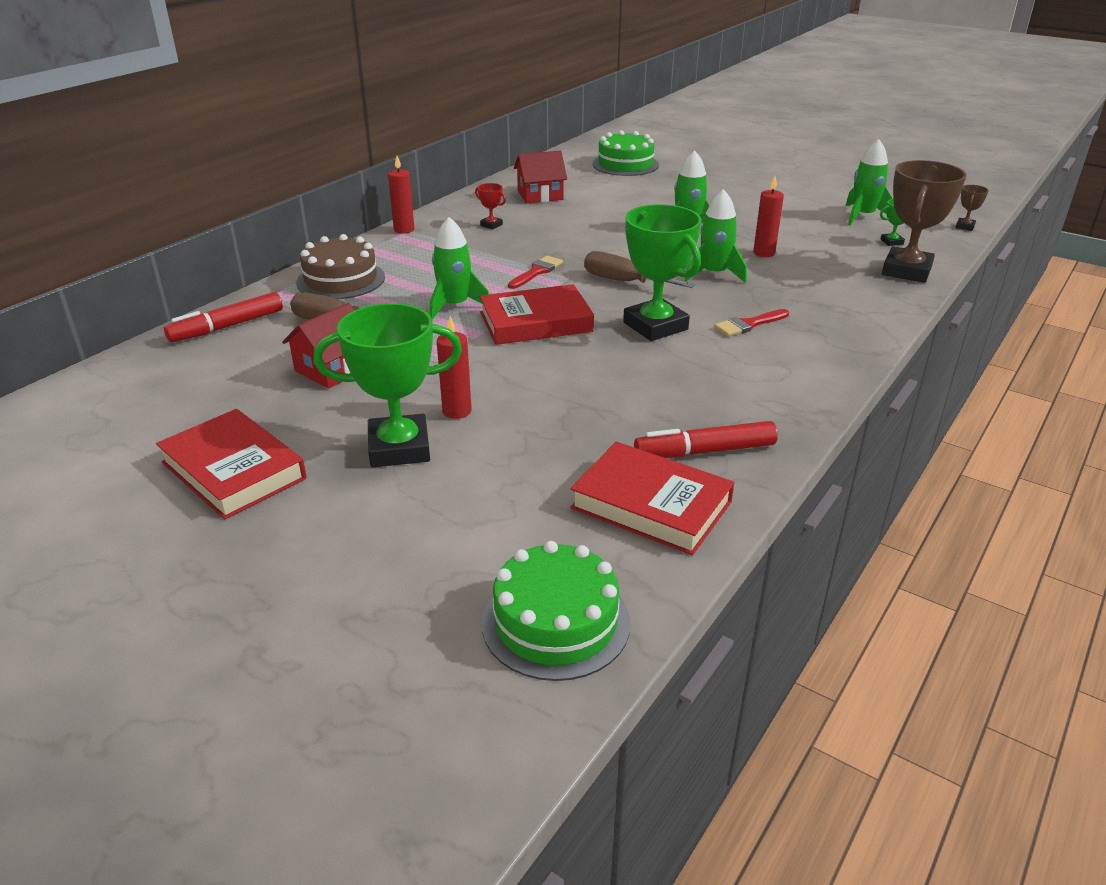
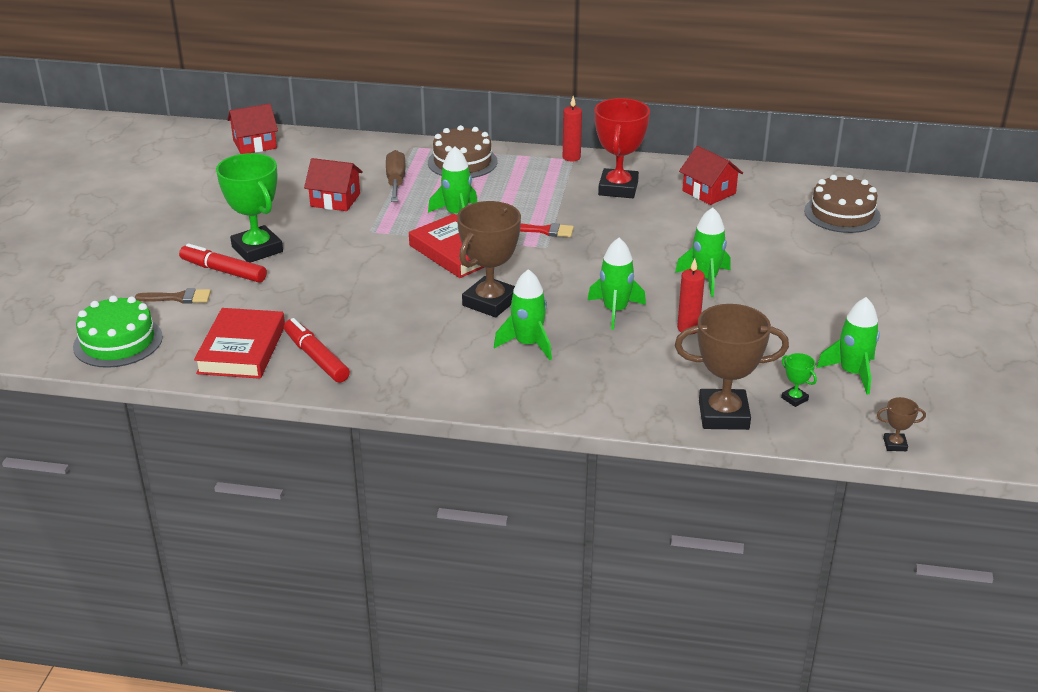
camera: 65 degrees right, 0 degrees up
red book [156,409,307,519] -> none
red marker [164,292,283,342] -> red marker moved to [179,243,267,283]
red candle [437,316,471,419] -> none
red trophy [475,183,506,229] -> red trophy [595,98,650,198], size x2.36
brown screwdriver [584,251,695,288] -> none
green cake [592,130,659,176] -> brown cake [804,175,881,233]
green trophy [623,204,702,341] -> brown trophy [457,201,521,318]
red brush [714,309,789,337] -> green rocket [494,269,552,360]
none -> brown brush [135,288,211,304]
none -> red house [227,104,278,154]

